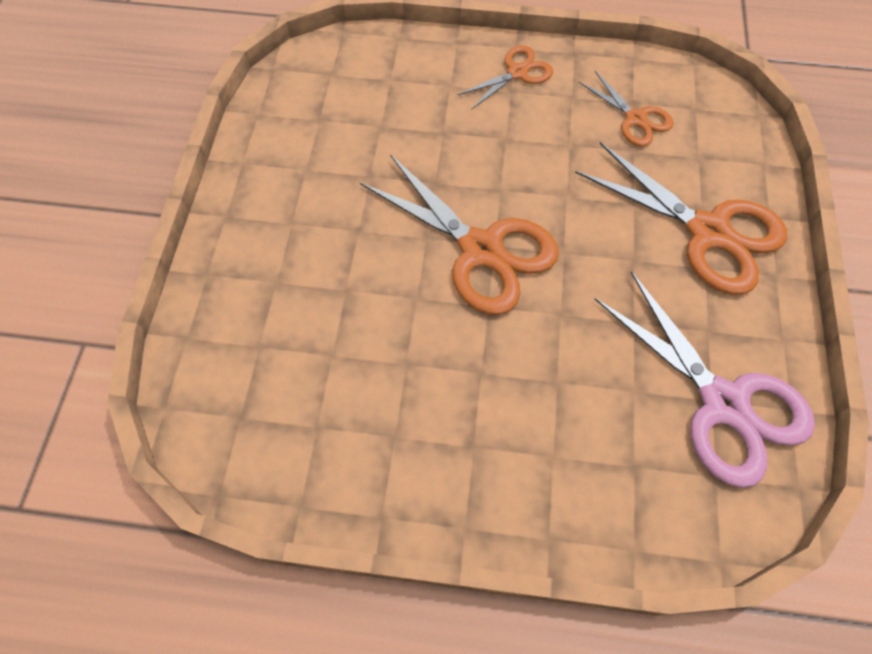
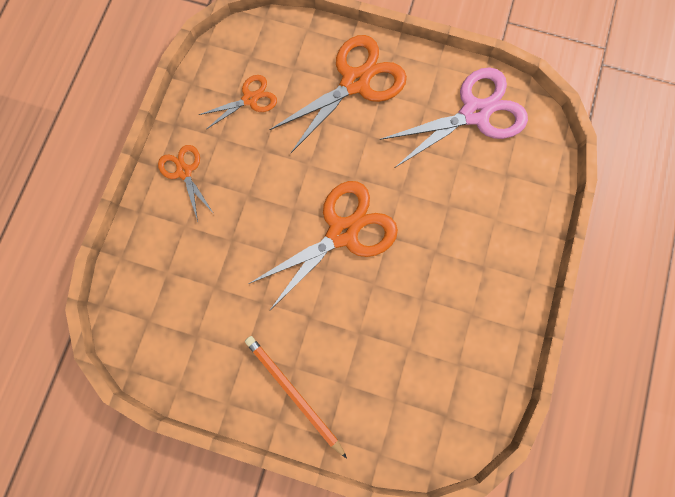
camera: 80 degrees left, 15 degrees up
none -> orange pencil [245,336,347,458]

